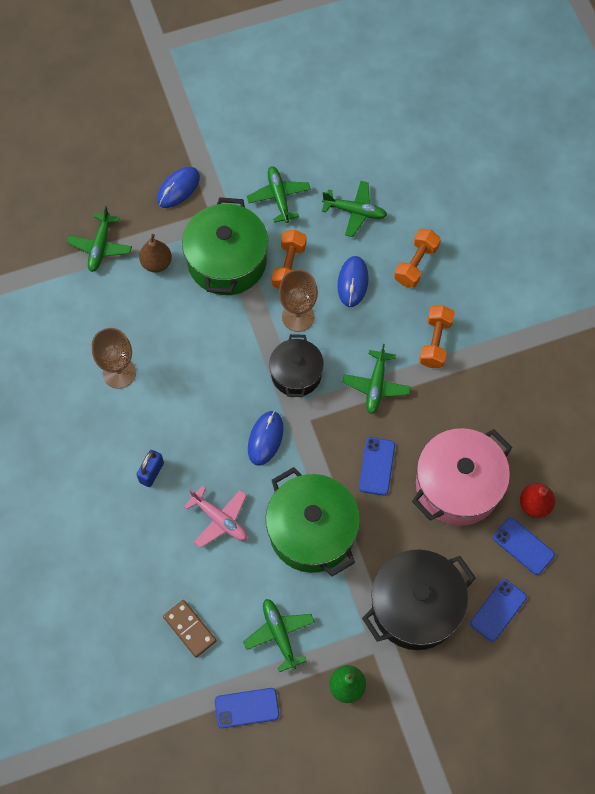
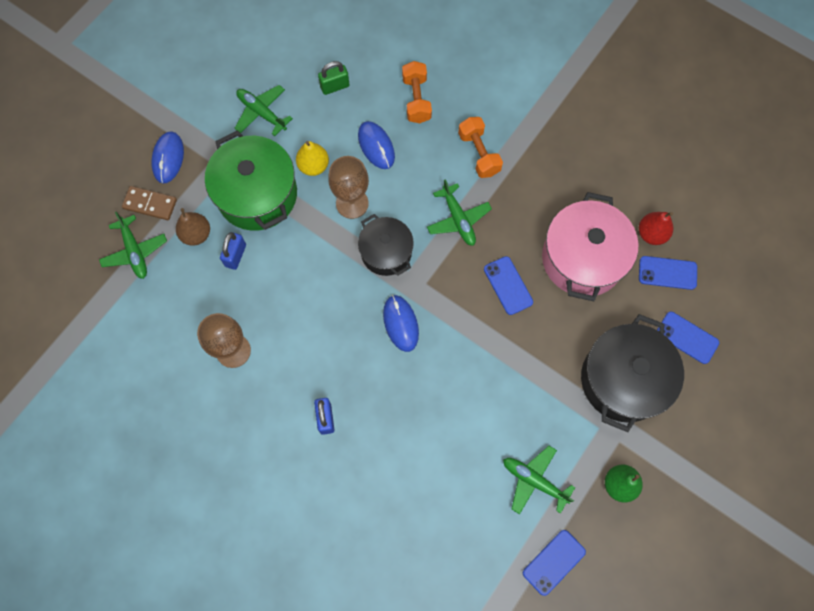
camera: 35 degrees left, 5 degrees up
brown domino [163,600,216,658] -> brown domino moved to [122,186,177,220]
pink plane [184,486,247,548] -> none
green pot [266,467,360,576] -> none
orange dumbbell [272,230,306,289] -> yellow pear [296,141,329,176]
green plane [322,181,387,237] -> green padlock [318,61,349,95]
blue phone [470,579,527,642] -> blue phone turned 60 degrees counterclockwise [657,312,719,364]
none -> blue padlock [220,232,246,270]

